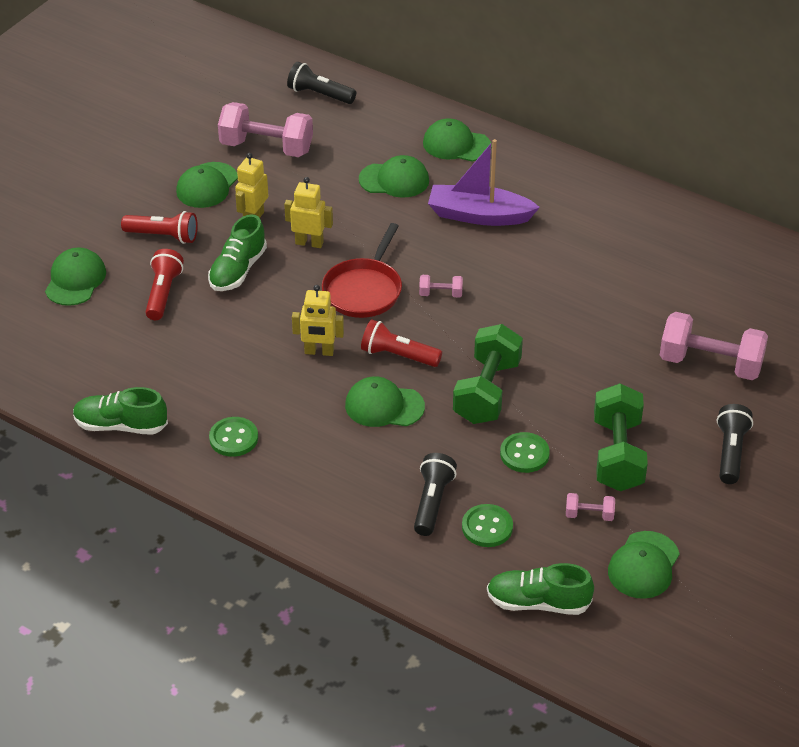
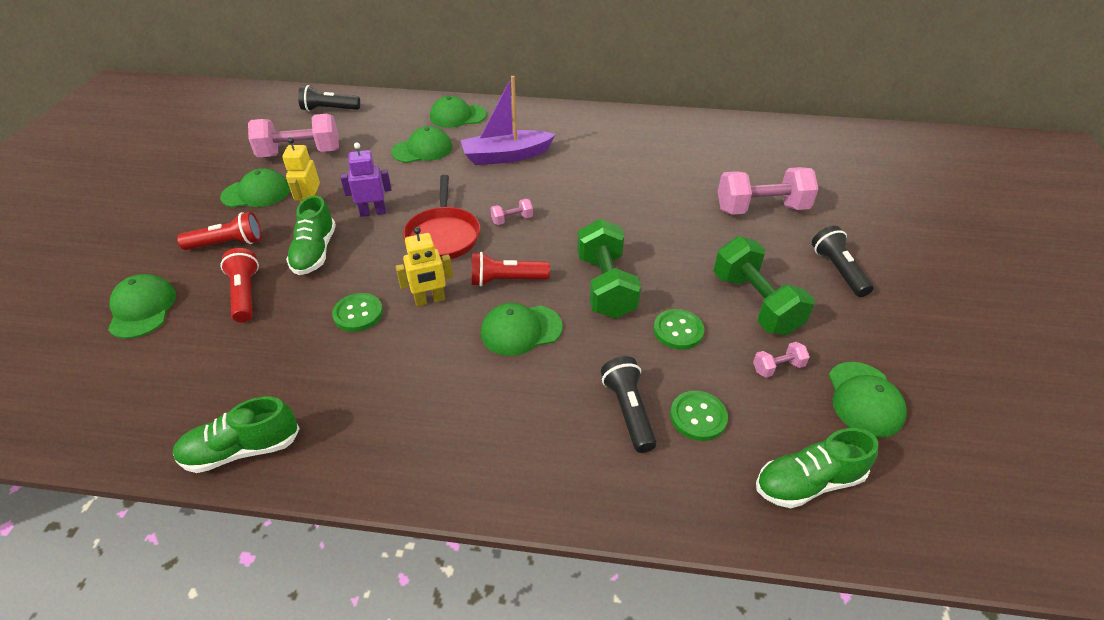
camera: 25 degrees left, 0 degrees up
green cap [176,162,238,208] -> green cap turned 105 degrees counterclockwise [220,168,290,208]
green button [209,417,258,457] -> green button moved to [332,293,383,332]
yellow robot [284,177,333,248] -> purple robot [340,143,392,217]

